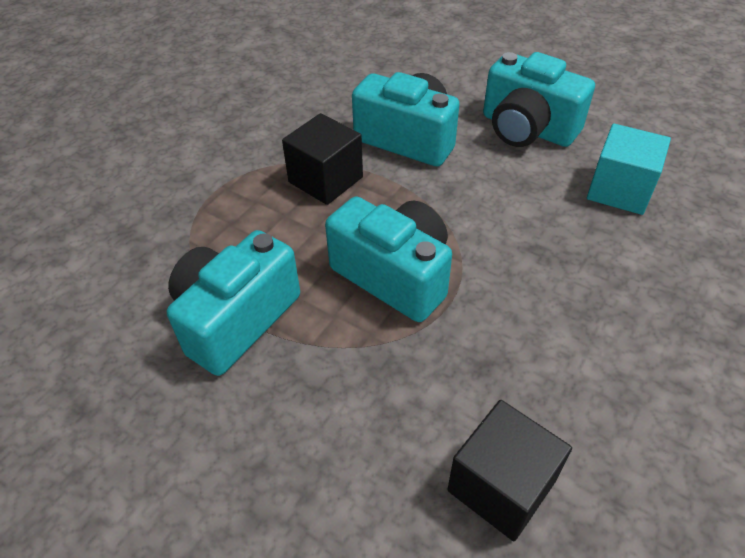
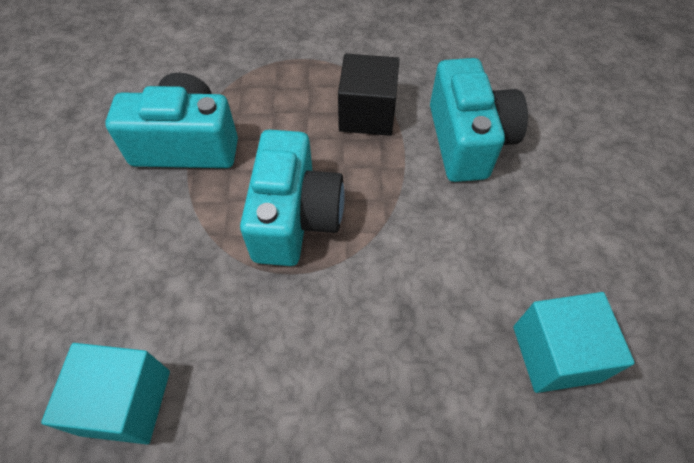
camera: 55 degrees right, 10 degrees up
black cube [447,400,572,541] -> turquoise cube [41,343,170,444]
turquoise camera [483,52,595,147] -> none

